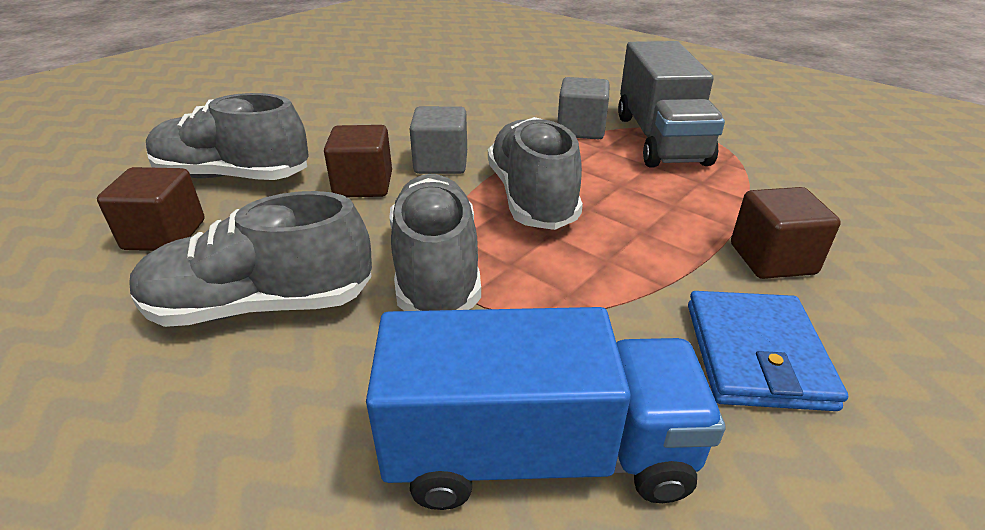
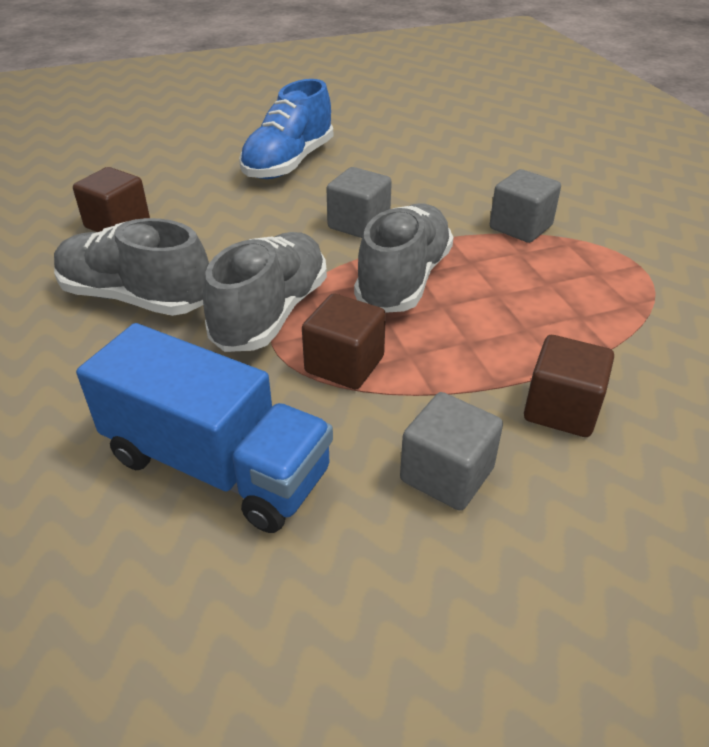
camera: 30 degrees right, 5 degrees up
grey shoe [146,93,309,180] -> none
brown cube [324,125,392,197] -> brown cube moved to [302,293,386,389]
grey truck [618,41,725,168] -> none
blue wallet [688,291,848,411] -> grey cube [400,392,503,511]
none -> blue shoe [239,79,333,179]

